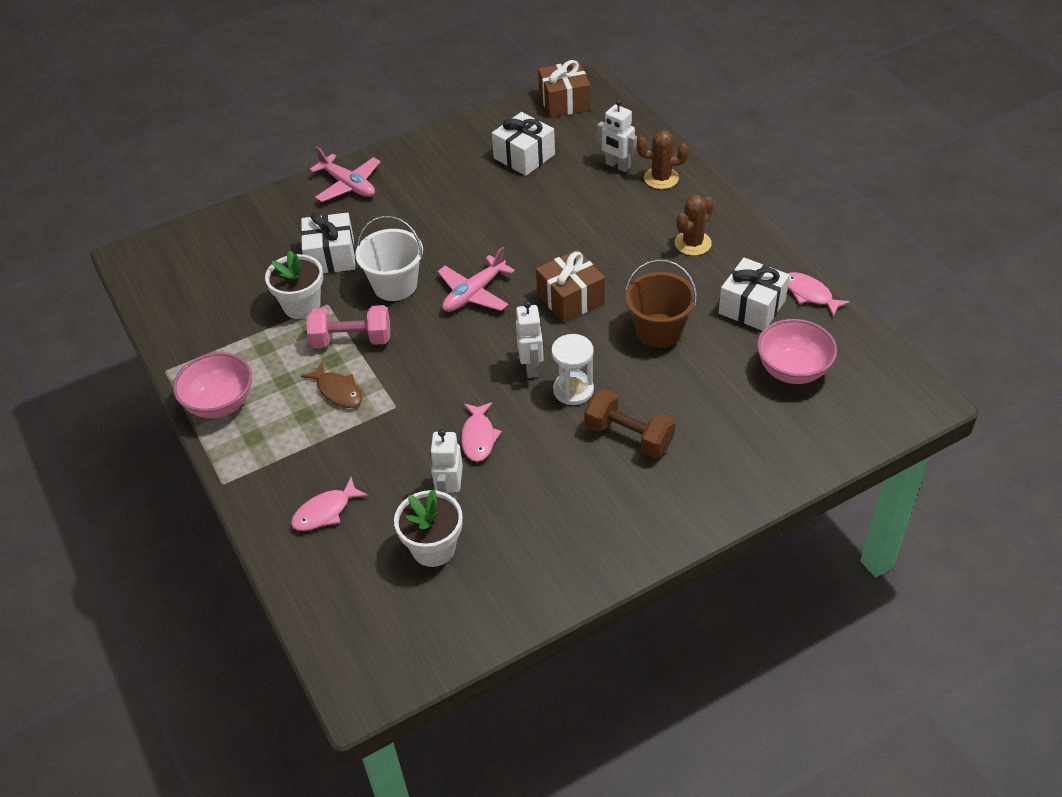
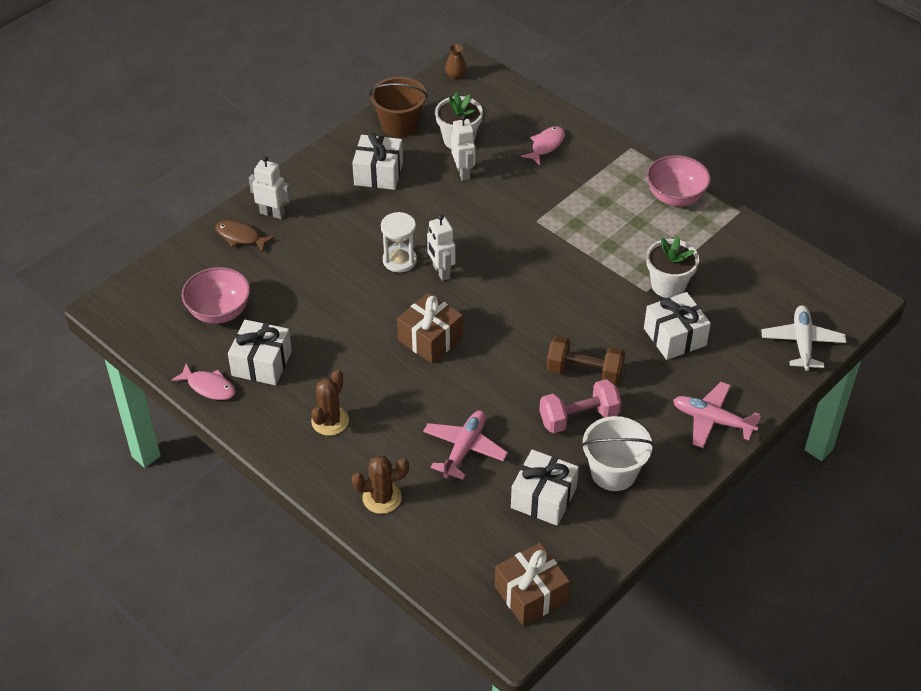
camera: 160 degrees right, 0 degrees up
brown fish [301,361,362,408] -> brown fish moved to [215,220,275,252]
pink dumbbell [307,305,390,348] -> pink dumbbell moved to [540,379,621,433]
white bucket [355,216,423,301] -> white bucket moved to [581,416,654,491]
pink plane [438,247,515,312] -> pink plane moved to [423,410,508,480]
pink fish [461,402,502,462] -> none
brown dumbbell [584,389,675,458] -> brown dumbbell moved to [546,336,626,385]
white robot [598,99,637,172] -> white robot moved to [249,156,291,219]
brown bucket [625,259,697,348] -> brown bucket moved to [369,77,428,137]
none -> white gift [352,133,403,190]
none -> brown vase [445,44,467,80]
none -> white plane [762,305,846,371]

